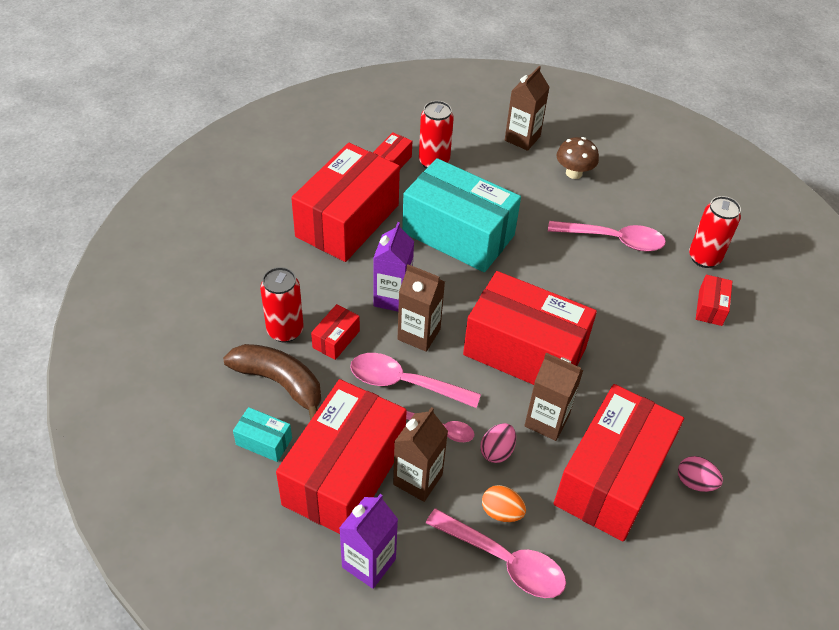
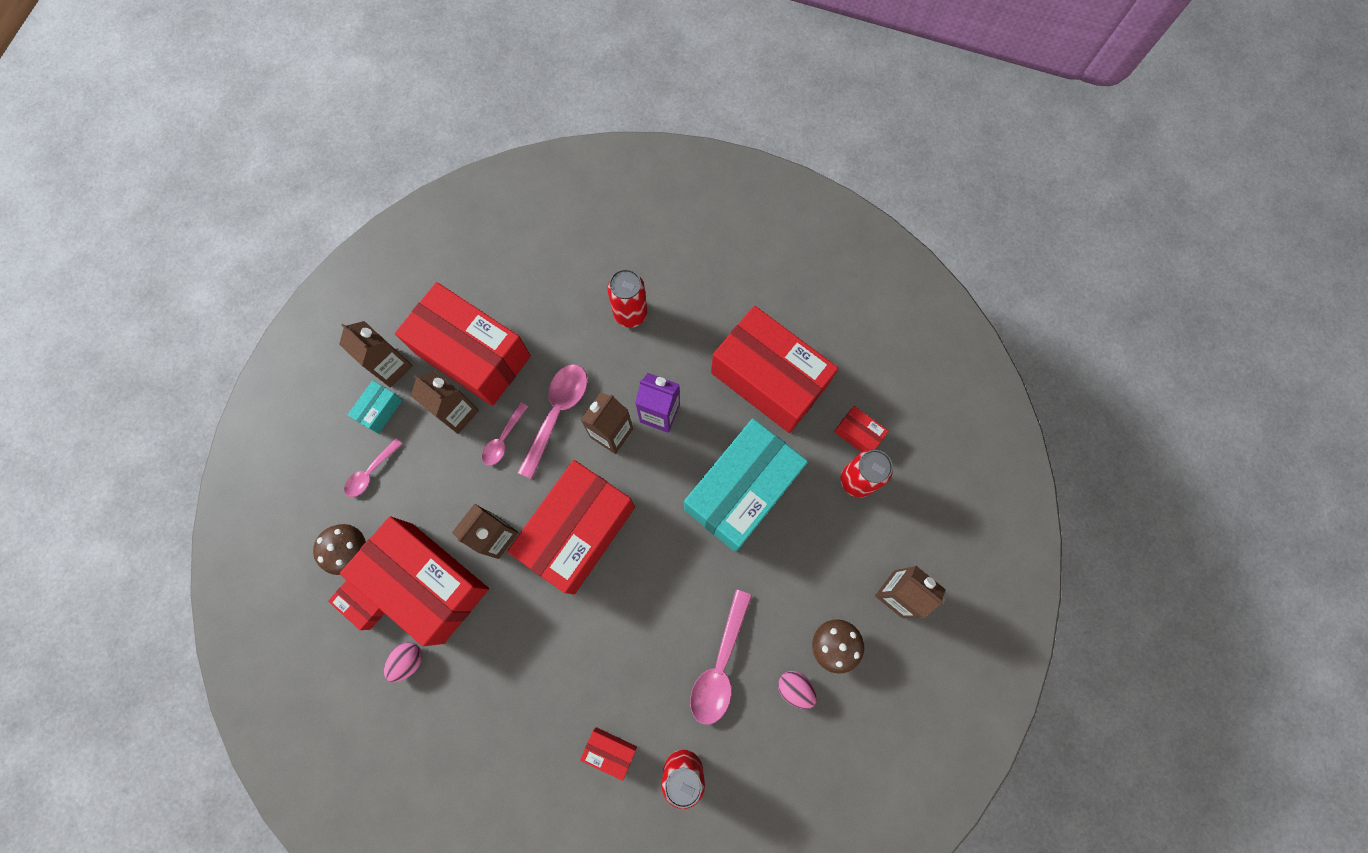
camera: 100 degrees right, 25 degrees up
brown banana [223,344,321,420] -> none
turquoise box [233,407,292,462] -> turquoise box moved to [348,380,403,434]
red box [311,304,360,360] -> red box moved to [328,580,385,630]
purple carton [339,494,398,589] -> brown carton [339,321,413,388]
pink spoon [426,508,566,598] -> pink spoon [344,438,402,497], size x0.58
pink egg [480,423,516,463] -> pink egg moved to [778,671,817,709]
orange egg [482,485,526,522] -> none
none -> brown mushroom [313,524,366,575]

